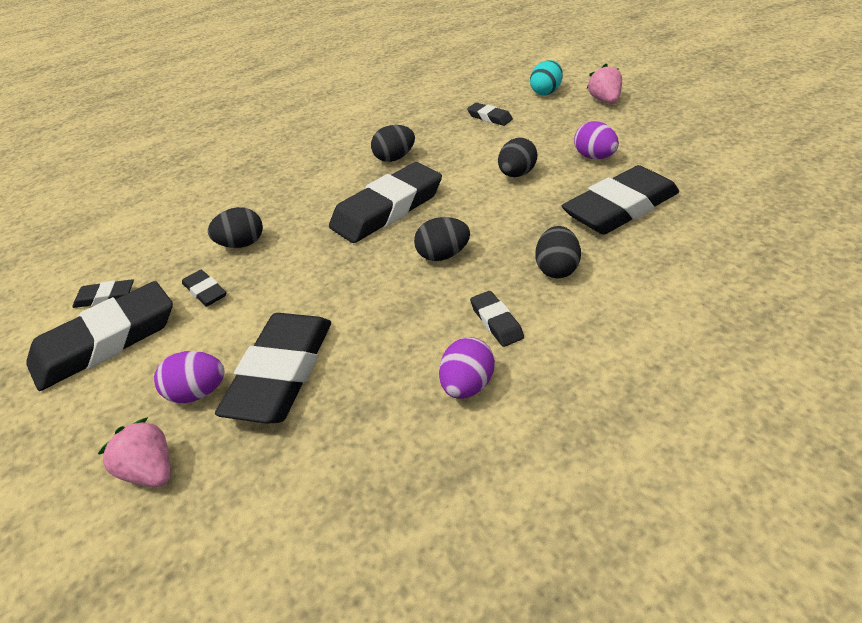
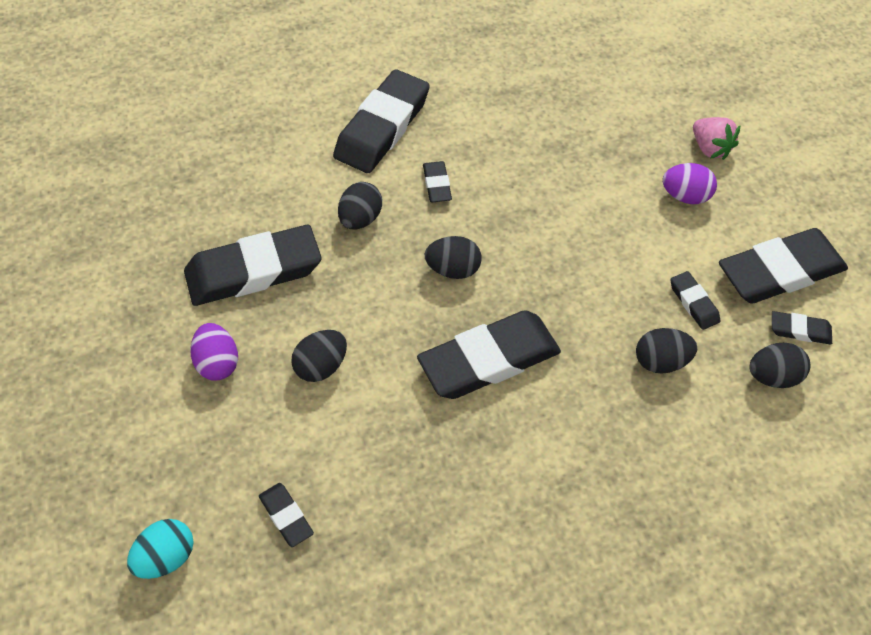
camera: 170 degrees left, 15 degrees up
black eraser [215,313,331,424] -> black eraser moved to [333,69,430,173]
black egg [371,125,415,162] -> black egg moved to [749,343,810,388]
purple egg [439,337,495,399] -> none
pink strawberry [586,64,622,104] -> none

